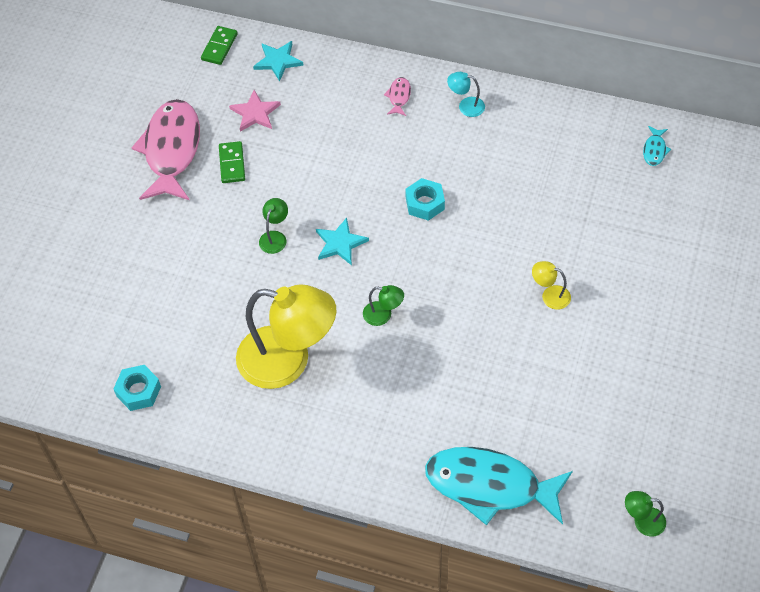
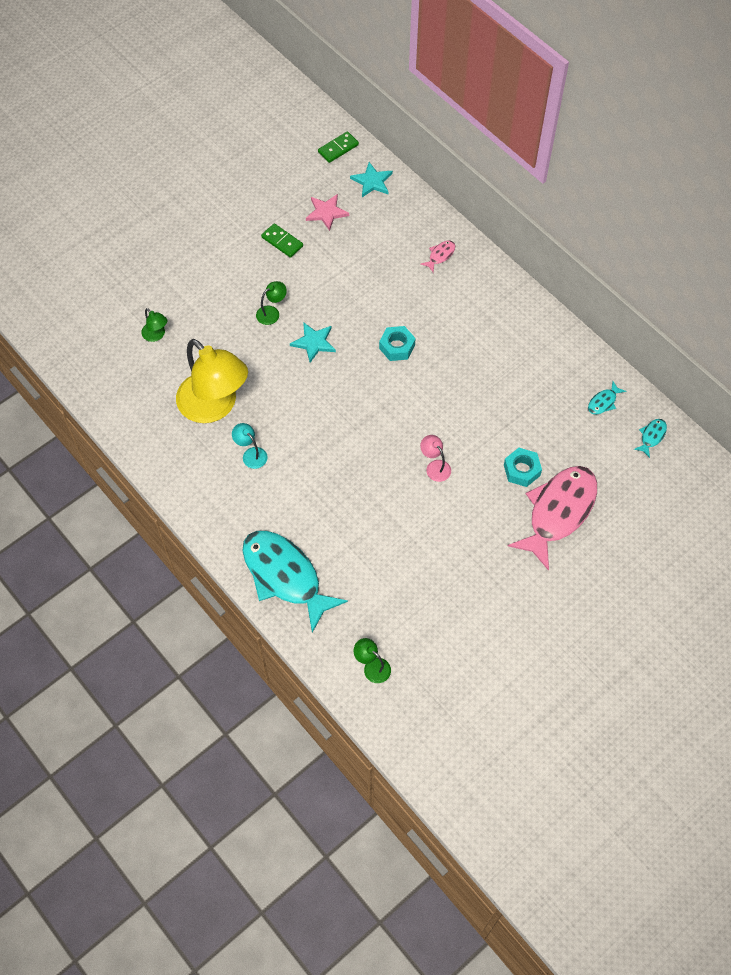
camera: 30 degrees right, 5 degrees up
turquoise nut [113,365,161,411] -> turquoise nut moved to [504,448,542,487]
pink fish [132,99,200,200] -> pink fish moved to [508,466,597,571]
green domino [219,141,245,183] -> green domino turned 75 degrees counterclockwise [261,223,303,258]
green lamp [363,285,404,326] -> green lamp moved to [141,308,167,342]
turquoise lamp [447,72,485,117] -> turquoise lamp moved to [232,423,268,469]
yellow lamp [532,261,571,310] -> pink lamp [420,435,451,482]
none -> turquoise fish [634,419,667,458]

